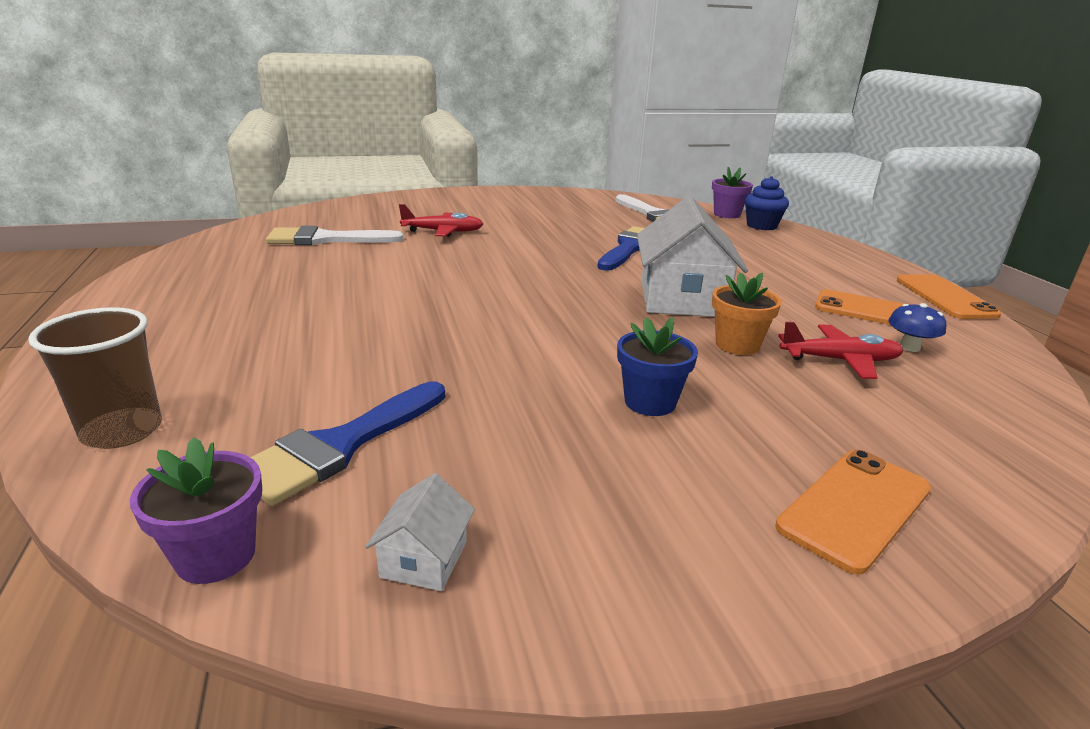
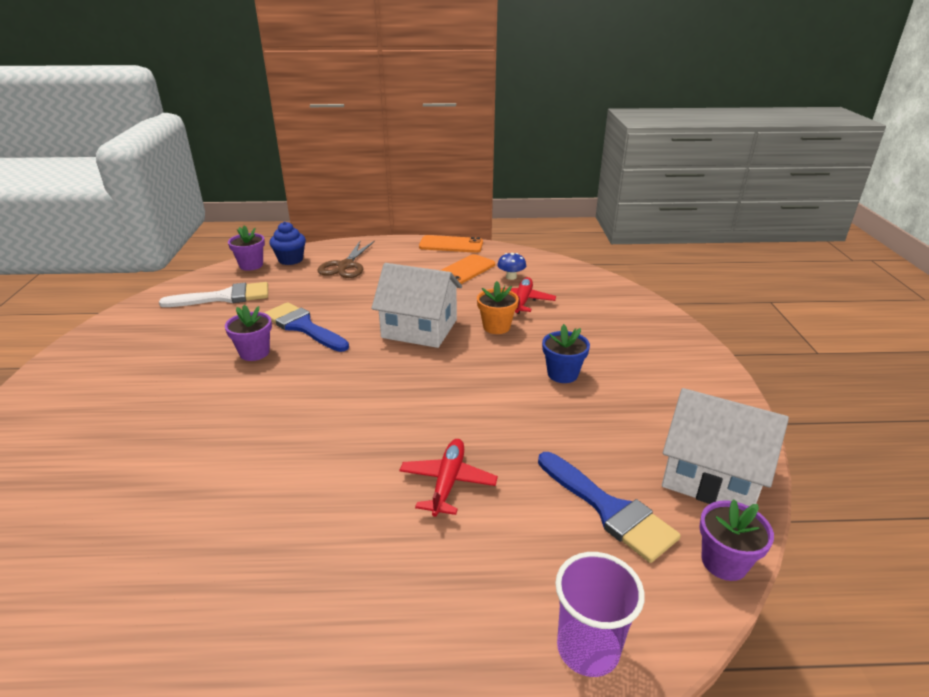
camera: 75 degrees left, 5 degrees up
brown cup [28,307,162,449] -> purple cup [555,552,645,677]
white brush [266,226,404,245] -> none
white house [365,473,475,591] -> white house [662,388,789,506], size x2.29
red plane [399,204,483,237] -> red plane moved to [399,439,498,517]
orange phone [775,450,931,575] -> none
none -> purple flower pot [225,305,272,361]
none -> brown scissors [318,241,375,278]

